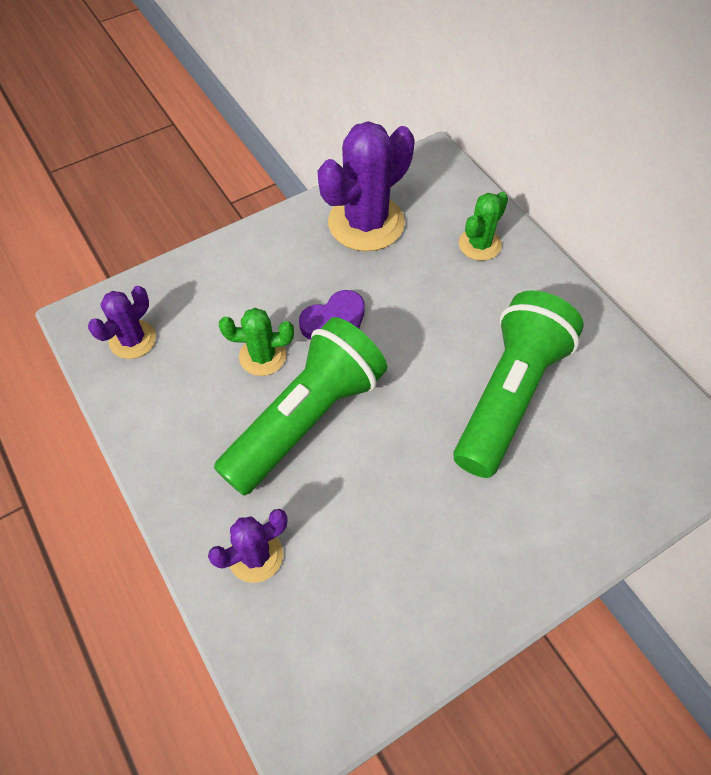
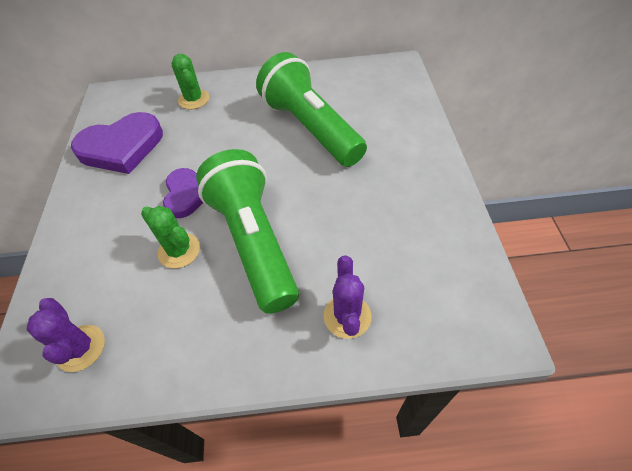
camera: 60 degrees left, 5 degrees down
green cactus [219,308,294,376] -> green cactus turned 75 degrees counterclockwise [141,206,200,268]
purple cactus [317,121,415,251] -> purple heart [71,112,163,174]

